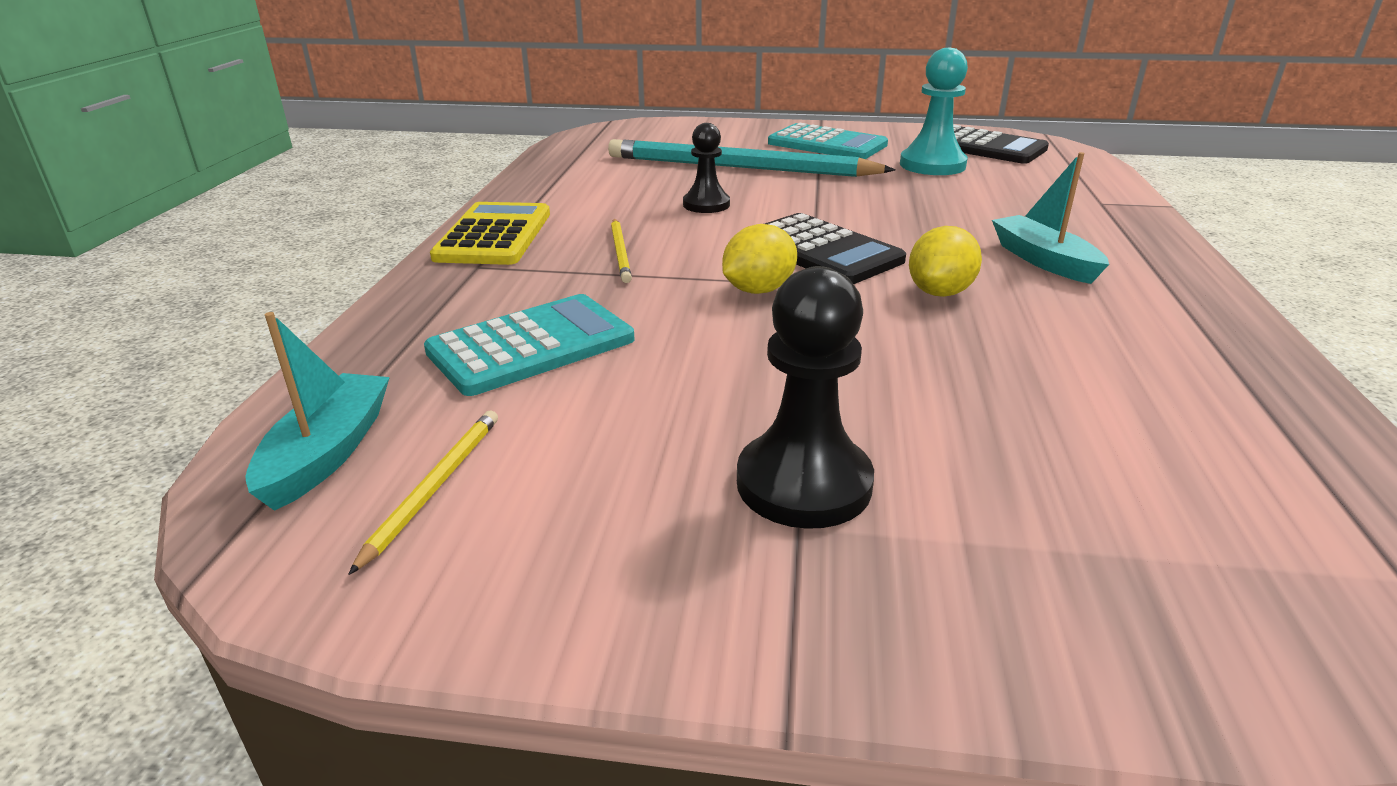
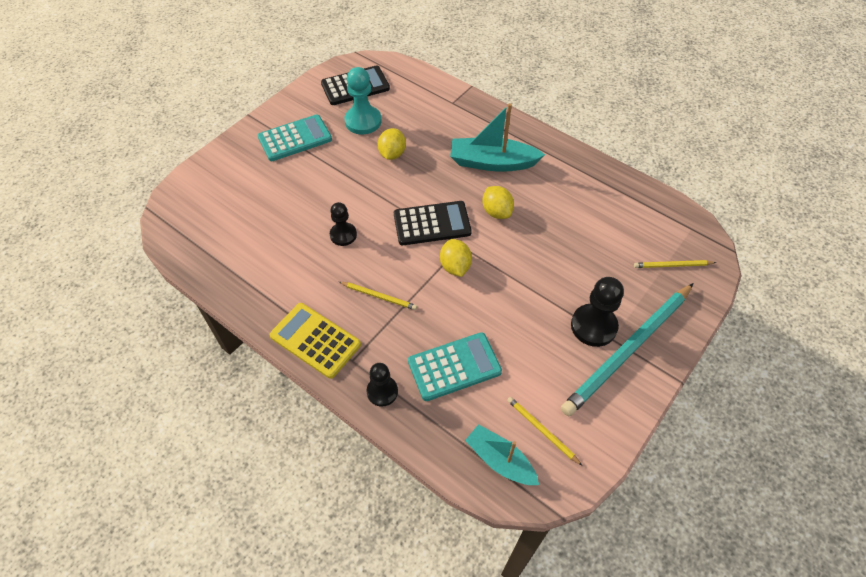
camera: 60 degrees left, 25 degrees up
turquoise calculator [424,294,634,396] -> turquoise calculator turned 75 degrees clockwise [408,332,502,401]
turquoise pencil [608,139,896,177] -> turquoise pencil moved to [561,283,694,416]
turquoise boat [992,152,1109,284] -> turquoise boat [450,103,545,172], size x1.51
none -> black pawn [366,363,398,407]
none -> yellow lemon [378,128,406,160]
none -> yellow pencil [634,260,716,268]

